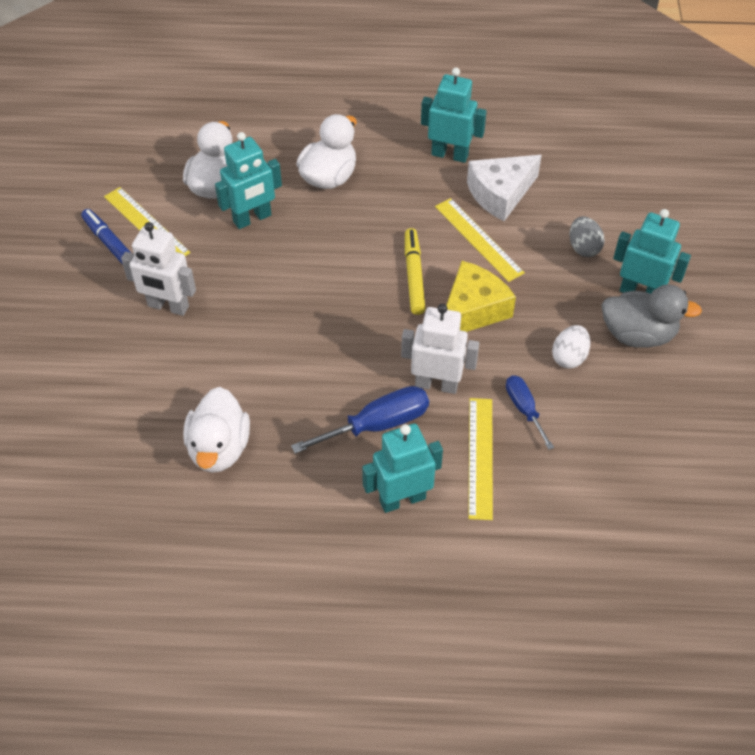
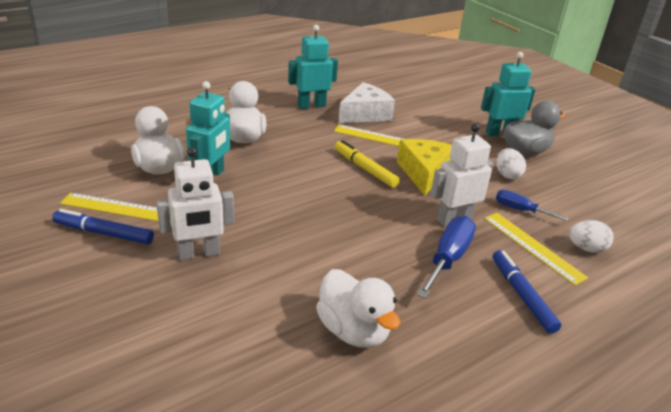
camera: 40 degrees left, 20 degrees down
turquoise robot [362,423,443,513] -> blue marker [492,250,561,334]
white cheese [467,155,542,221] -> white cheese turned 150 degrees counterclockwise [338,82,395,123]
grey egg [569,216,605,257] -> none
none -> white egg [569,220,614,253]

